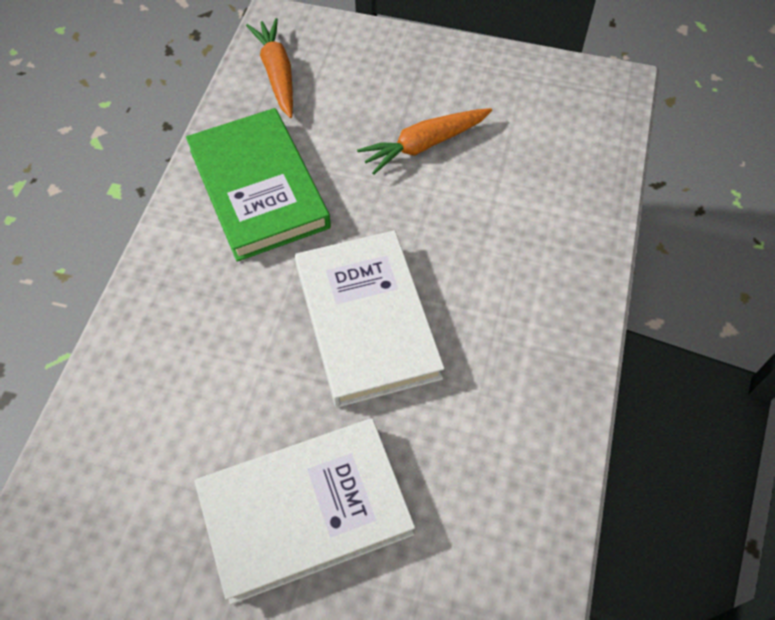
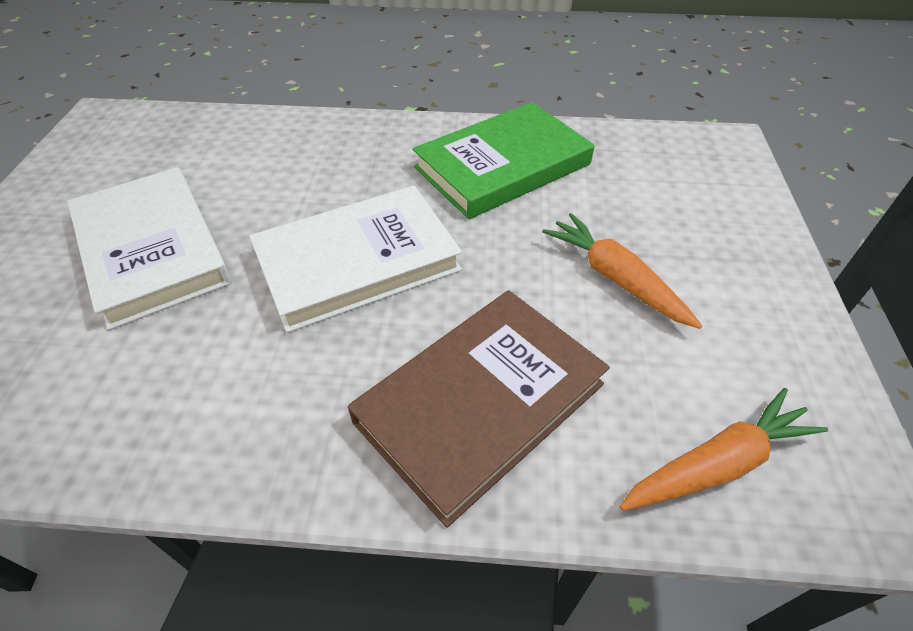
camera: 80 degrees right, 10 degrees down
orange carrot [246,18,293,118] -> orange carrot moved to [620,388,828,511]
none -> brown book [348,290,610,528]

